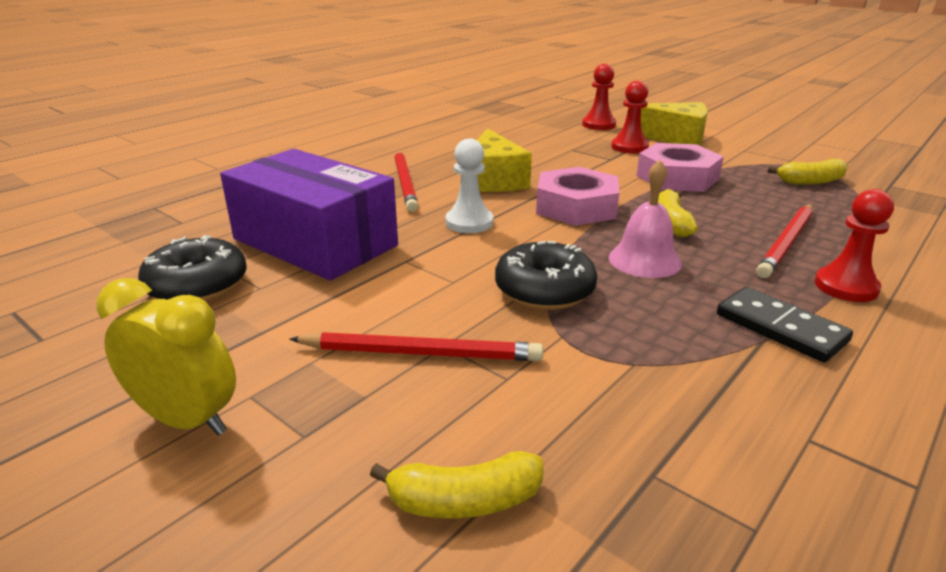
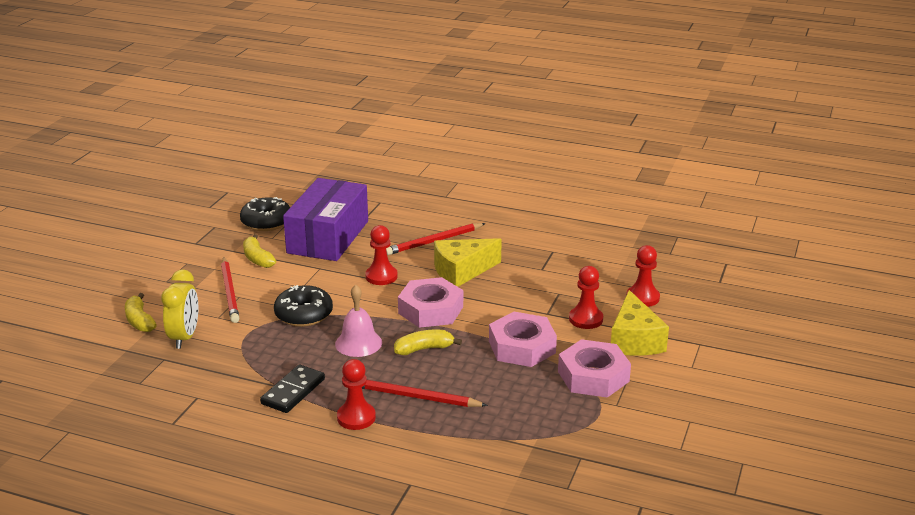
camera: 70 degrees right, 0 degrees up
yellow clock [97,278,236,435] -> yellow clock moved to [161,269,198,349]
white pawn [446,139,493,233] -> red pawn [365,225,398,285]
yellow banana [767,159,847,185] -> yellow banana moved to [243,234,276,268]
none -> pink nut [558,339,631,398]

